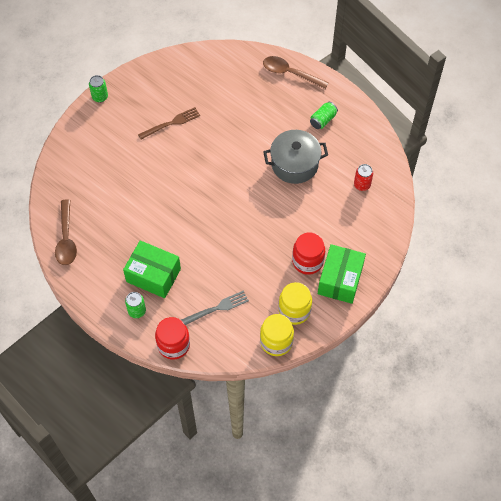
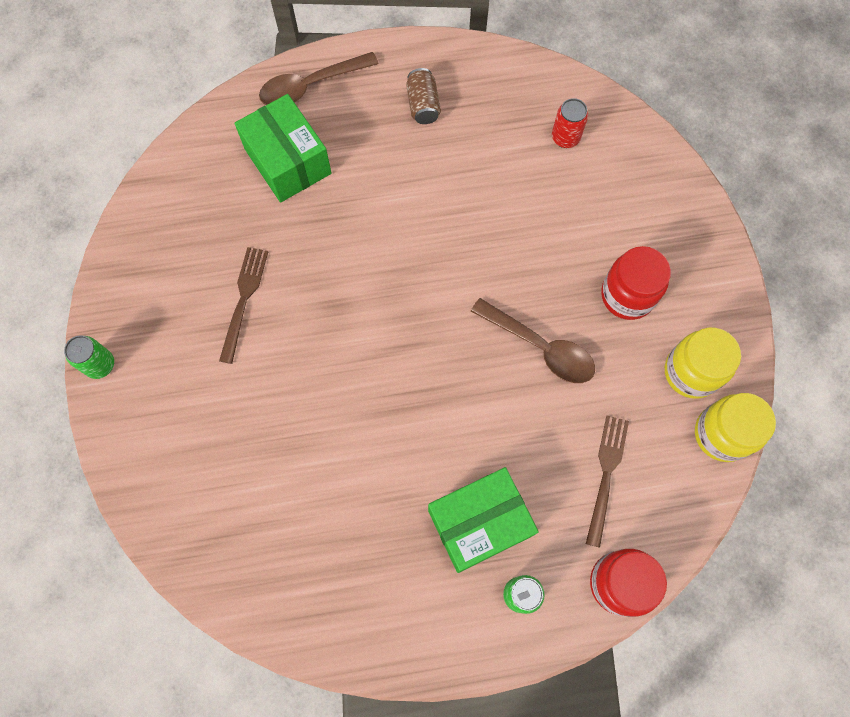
camera: 50 degrees left, 10 degrees up
brown spoon [55,199,77,265] -> brown spoon moved to [471,298,595,383]
grey fork [181,291,249,325] -> brown fork [586,416,629,548]
grey pot [263,130,328,184] -> none
green can [310,102,338,129] -> brown can [406,68,441,124]
green box [318,244,366,304] -> green box moved to [234,94,331,203]

